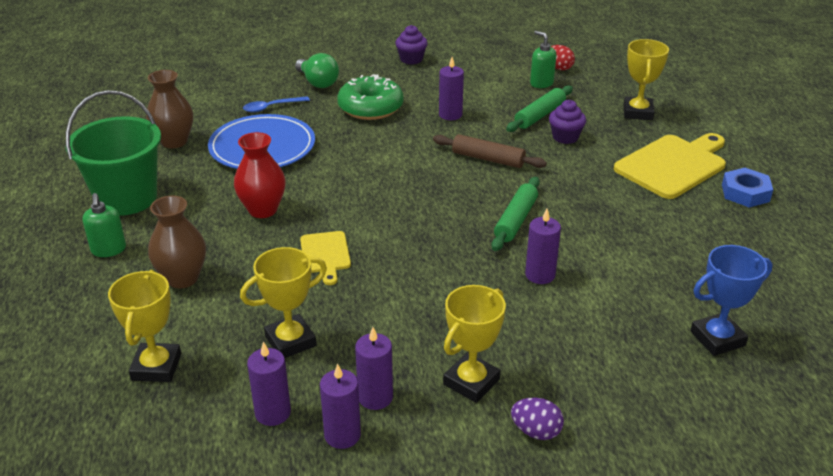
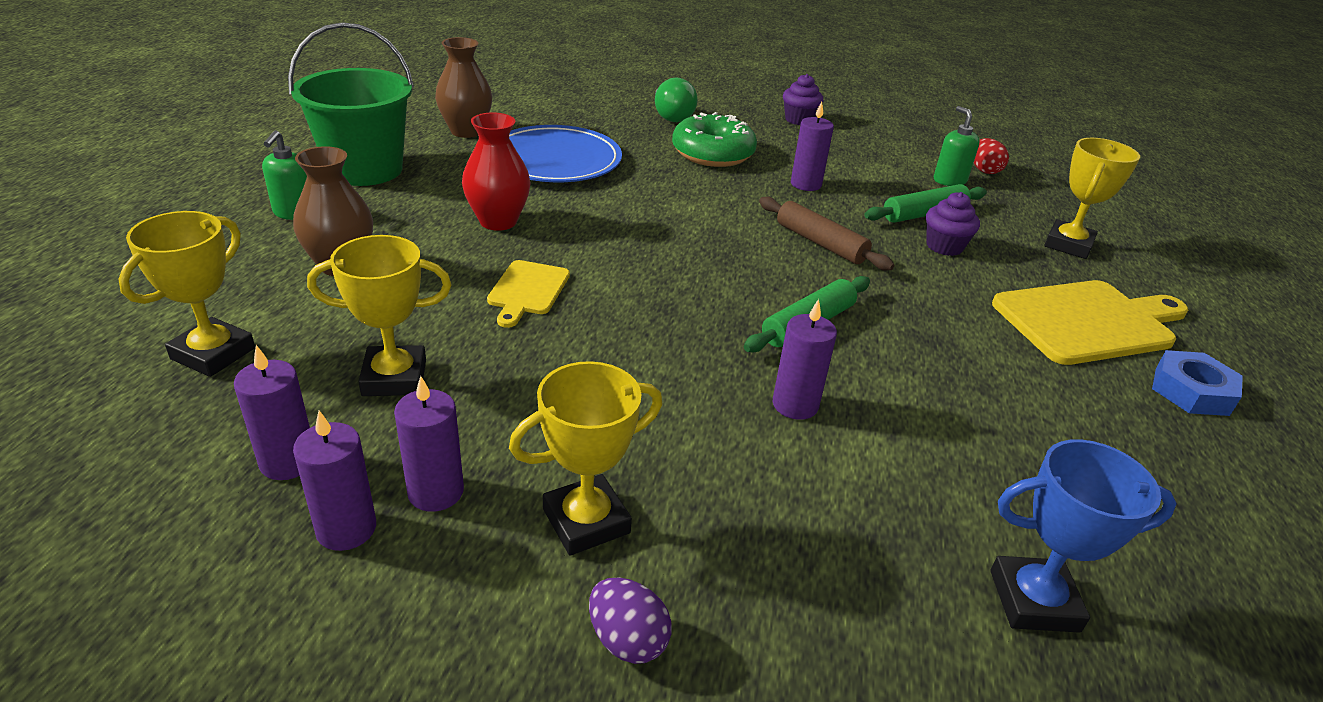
camera: 20 degrees right, 0 degrees up
blue spoon [243,96,310,113] -> none

